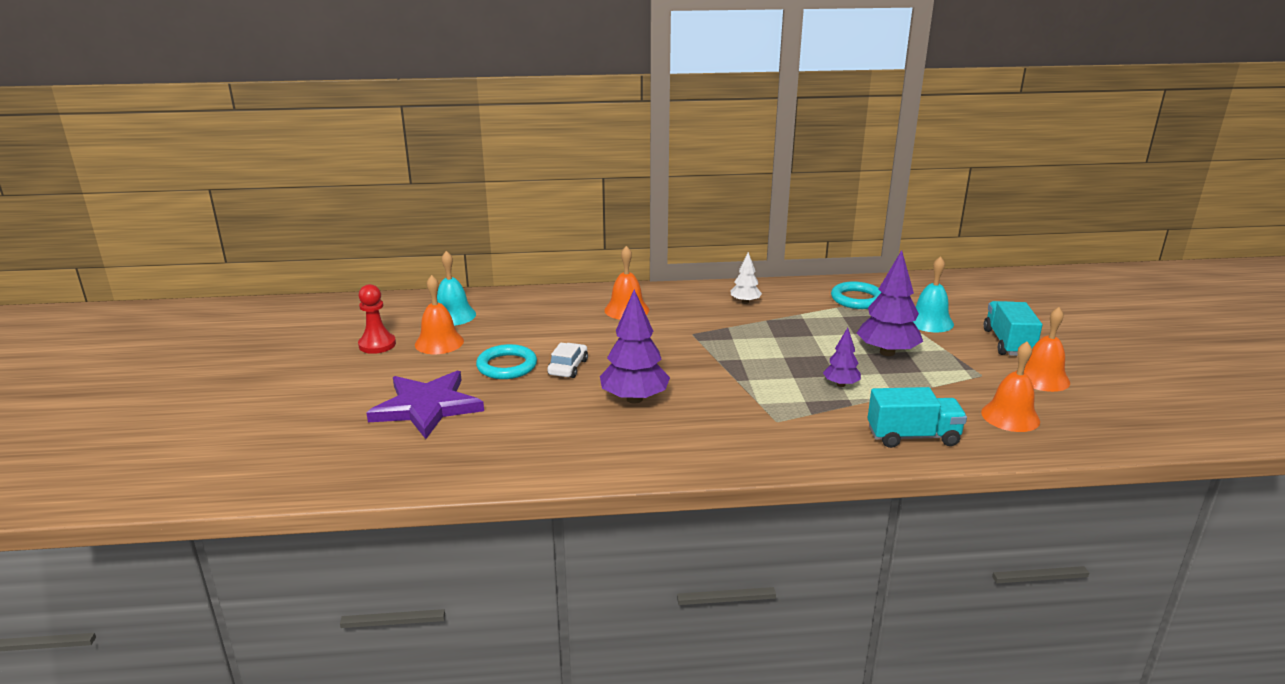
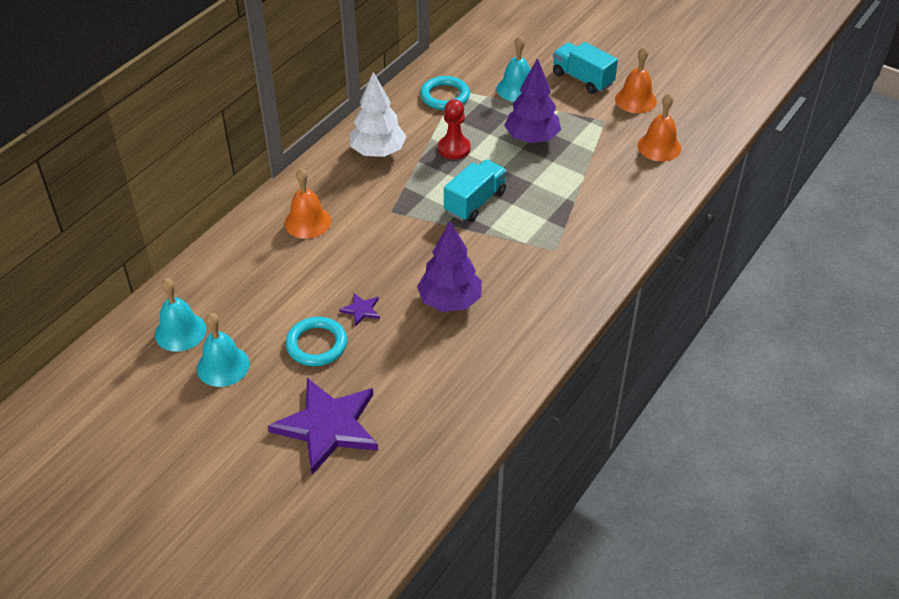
camera: 50 degrees left, 20 degrees up
red pawn [358,284,396,354] -> red pawn moved to [438,99,471,159]
orange bell [415,275,464,354] -> turquoise bell [197,313,250,387]
white car [547,343,588,378] -> purple star [339,293,380,327]
white tree [731,252,762,304] -> white tree [349,72,407,157], size x1.82
purple tree [823,327,861,387] -> none
turquoise truck [868,387,967,448] -> turquoise truck moved to [444,159,507,222]

